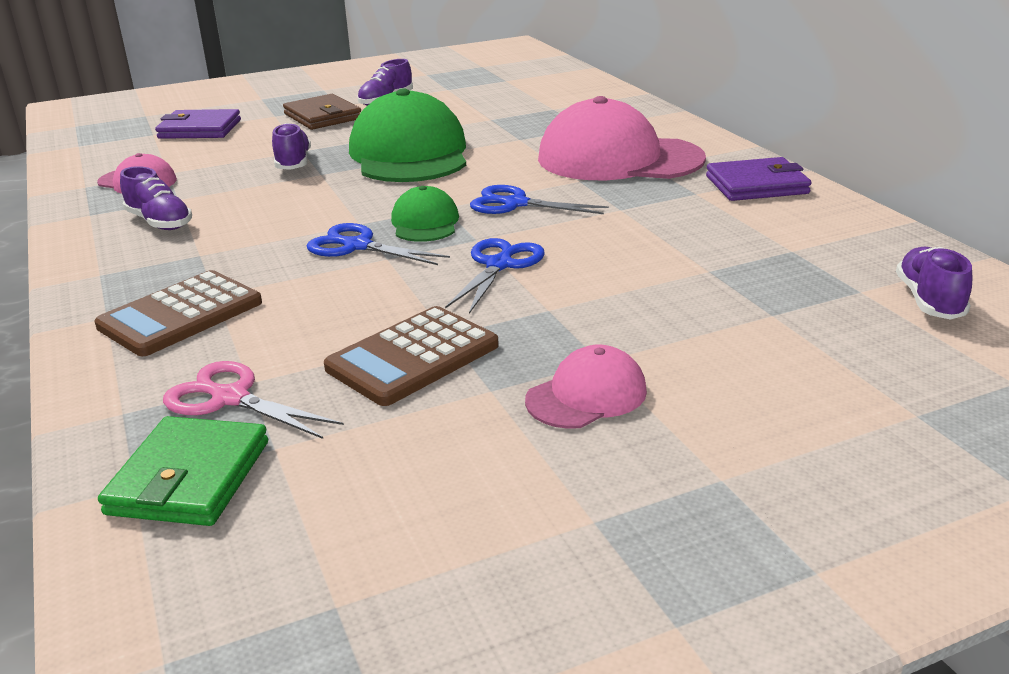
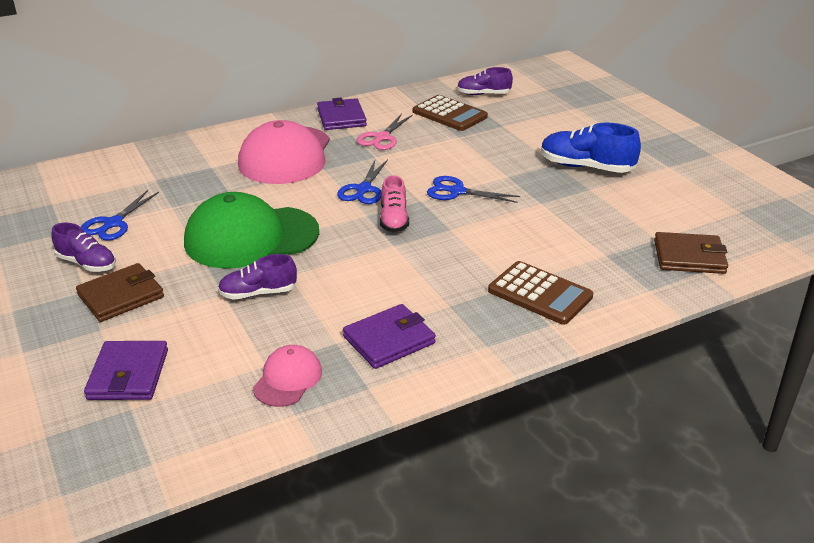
camera: 95 degrees left, 5 degrees up
green wallet [98,416,268,526] -> brown wallet [654,232,728,274]
purple shoe [120,166,192,230] -> purple wallet [343,304,436,369]
pink scissors [163,361,344,439] -> pink scissors moved to [357,114,413,150]
blue scissors [307,223,450,265] -> blue scissors moved to [81,190,159,240]
brown calculator [324,306,499,406] -> brown calculator moved to [413,95,488,131]
green cap [391,186,459,242] -> pink shoe [380,175,409,233]
pink cap [525,345,647,429] -> blue shoe [541,123,641,173]

